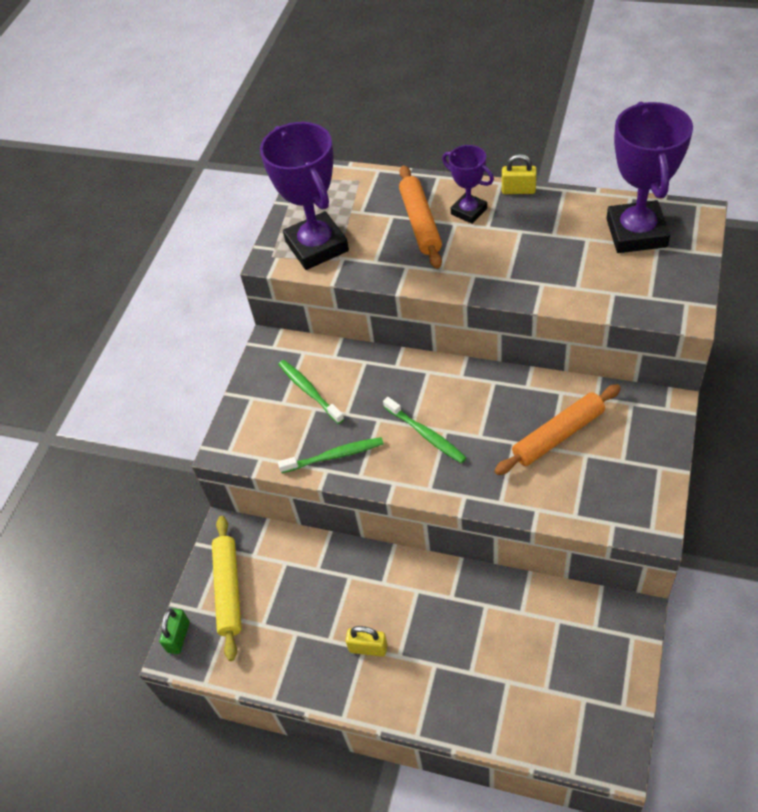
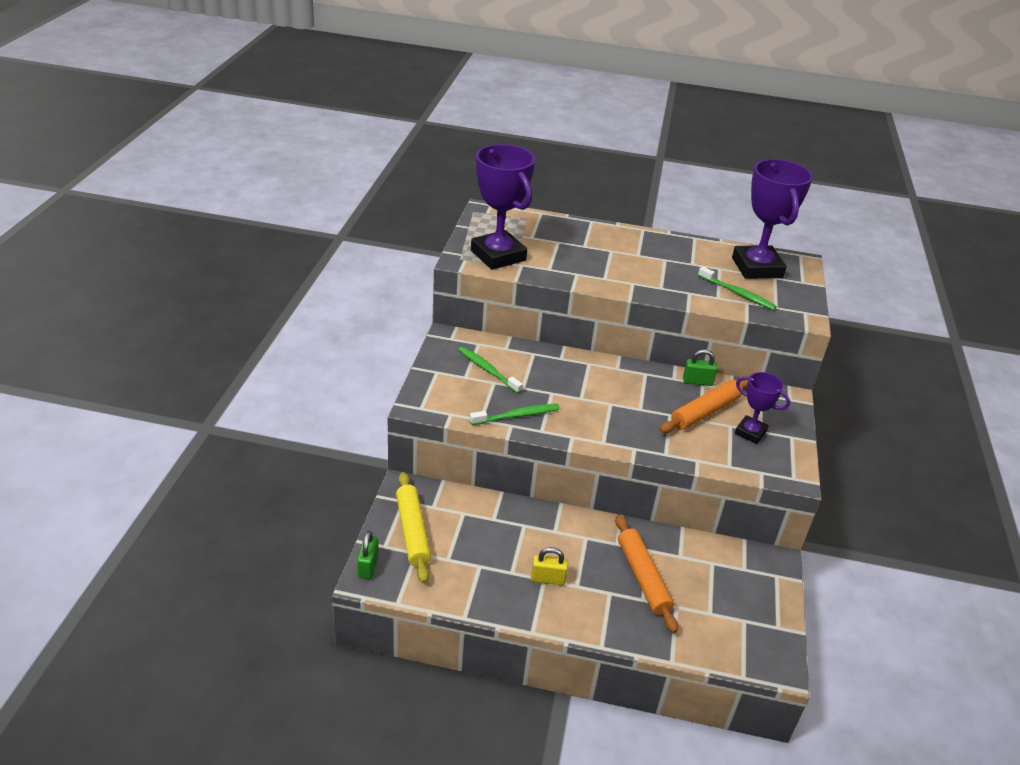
camera: 15 degrees left, 15 degrees down
green toothbrush [383,397,467,463] -> green toothbrush moved to [698,266,777,310]
orange rolling pin [399,165,442,269] -> orange rolling pin moved to [615,515,678,633]
purple trophy [442,145,494,224] -> purple trophy moved to [735,372,790,444]
yellow padlock [502,154,537,194] -> none
none -> green padlock [683,349,718,386]

